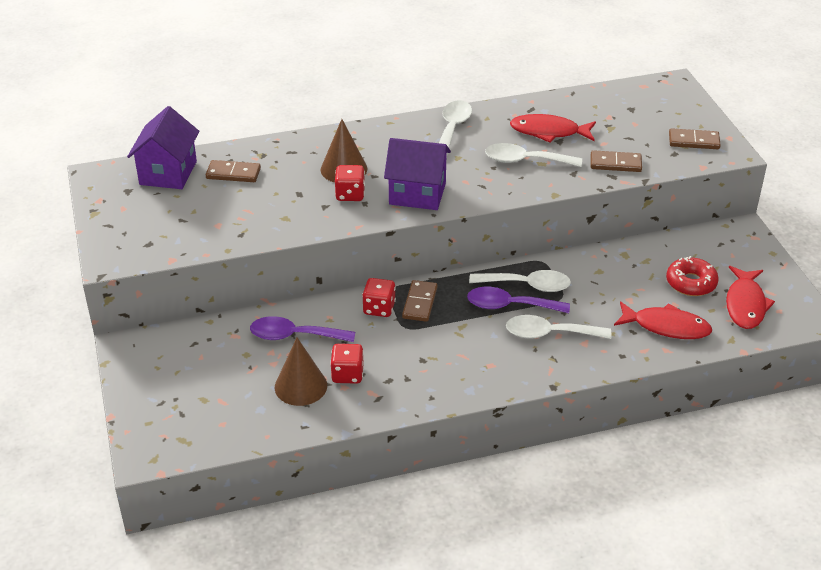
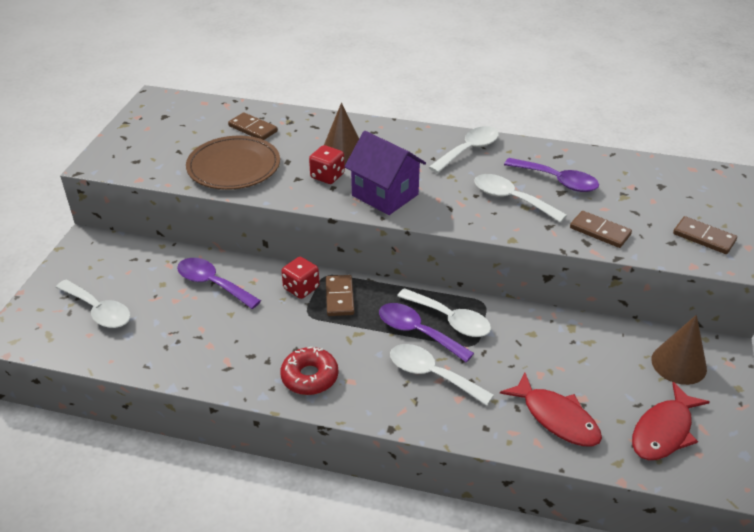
camera: 30 degrees right, 0 degrees up
purple house [127,106,199,189] -> none
brown cone [275,338,327,406] -> brown cone moved to [651,315,707,385]
red dice [330,344,364,384] -> none
brown domino [402,280,438,322] -> brown domino turned 45 degrees counterclockwise [326,275,354,316]
red fish [510,114,596,143] -> purple spoon [504,158,599,192]
red donut [666,256,719,296] -> red donut moved to [280,347,338,395]
none -> white spoon [56,280,131,328]
none -> brown plate [186,136,280,190]

